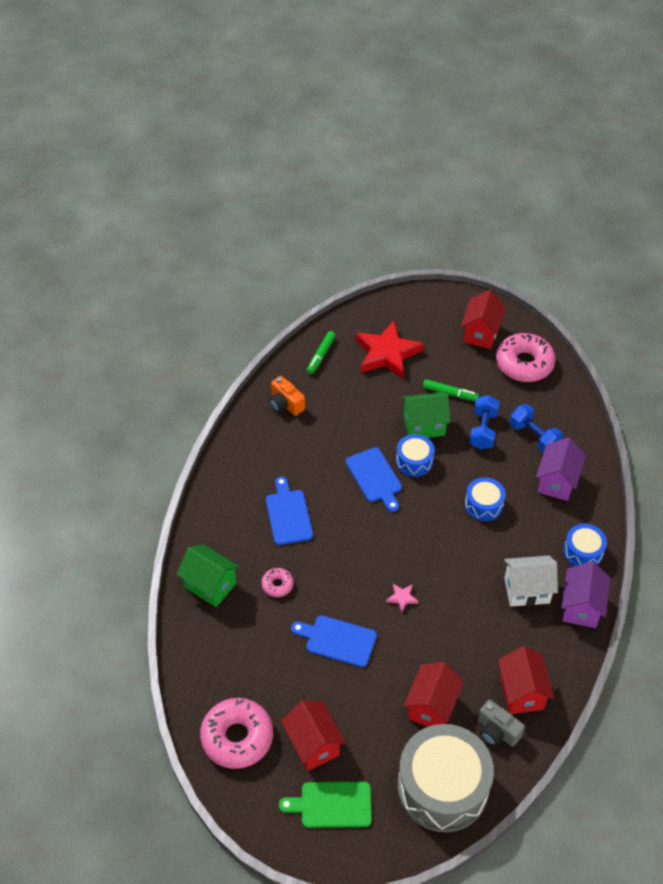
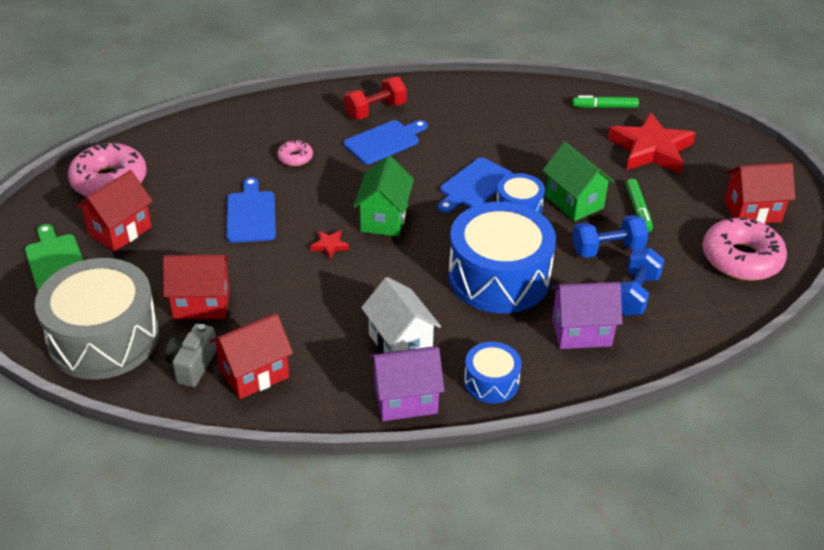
camera: 65 degrees right, 10 degrees down
green house [177,544,239,607] -> green house moved to [353,156,414,237]
orange camera [269,376,305,416] -> none
pink star [386,584,418,612] -> red star [310,230,349,259]
blue drum [465,477,506,521] -> blue drum [448,202,556,313], size x2.04
none -> red dumbbell [344,77,407,120]

